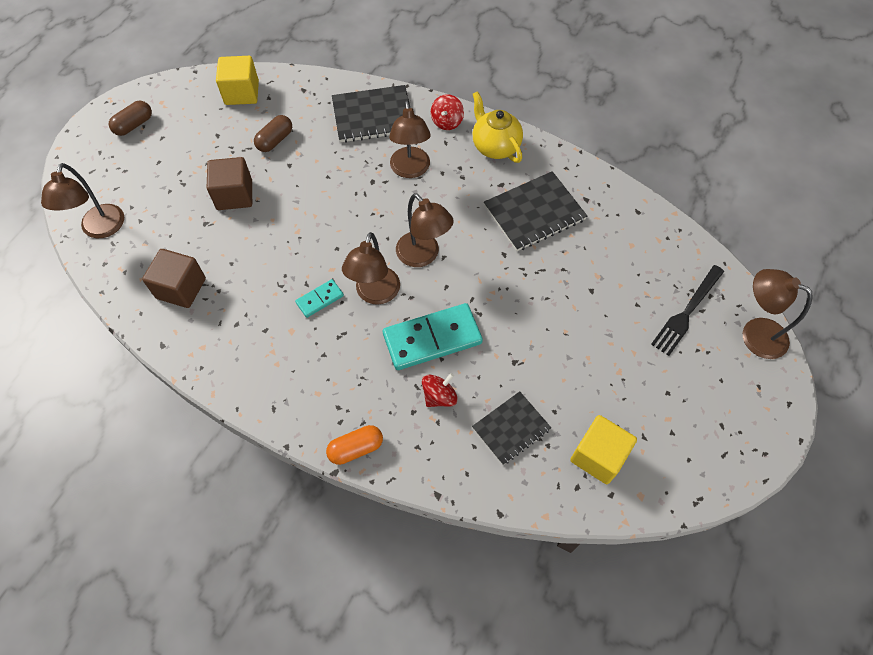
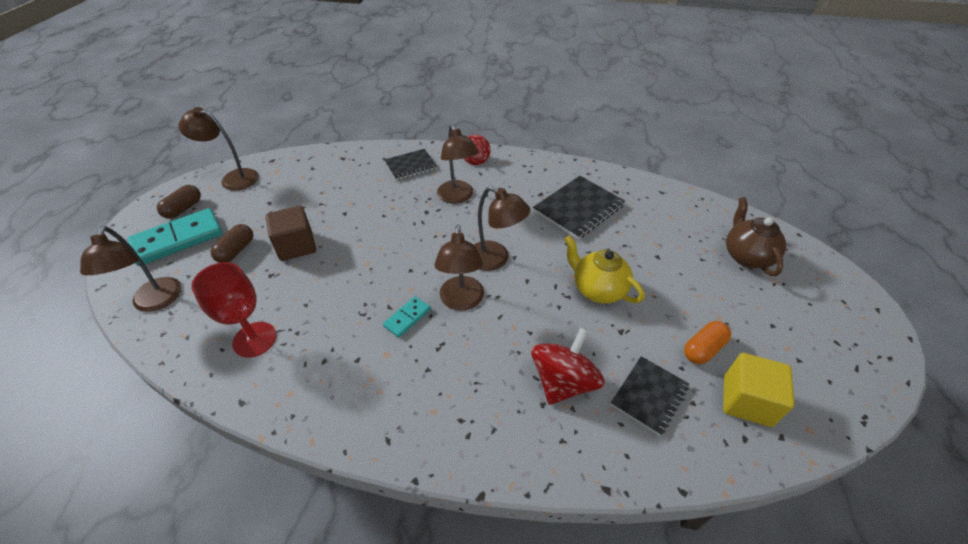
camera: 15 degrees left, 15 degrees down
brown cube [142,249,206,308] -> red goblet [191,262,277,358]
yellow cube [216,56,259,105] -> none
brown capsule [254,115,292,152] -> brown capsule moved to [211,224,253,263]
orange capsule [326,425,383,465] -> orange capsule moved to [684,321,731,364]
black notebook [332,85,410,143] -> black notebook [384,149,437,180], size x0.65
turquoise domino [383,303,483,370] -> turquoise domino moved to [127,208,223,266]
red spinning top [422,373,458,407] -> red spinning top [531,328,605,405], size x1.68
yellow teapot [473,91,523,163] -> yellow teapot moved to [564,235,645,304]
black fork [651,265,724,356] -> brown teapot [726,197,786,276]
brown lamp [743,269,812,359] -> brown lamp moved to [178,107,259,191]

